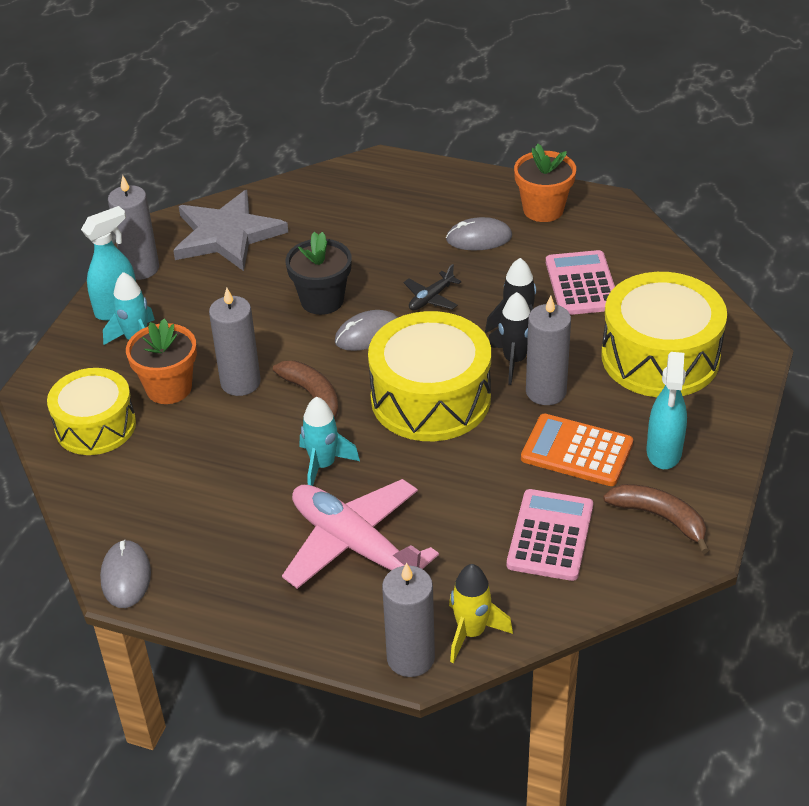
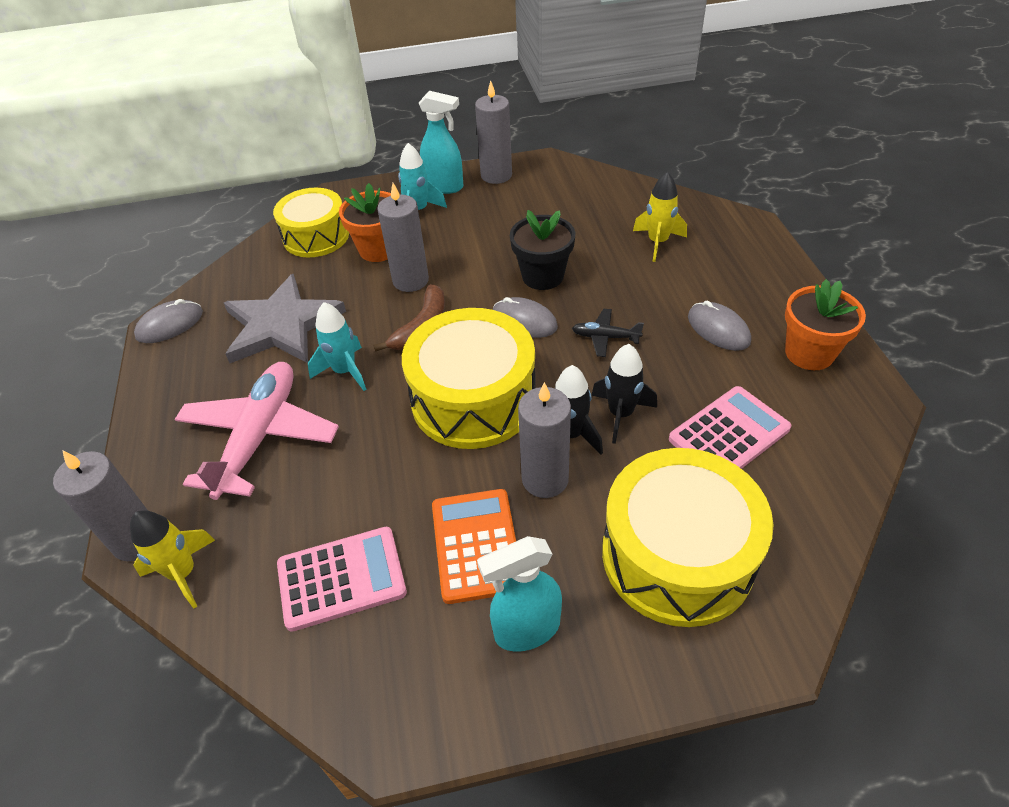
camera: 60 degrees right, 5 degrees up
grey star [173,190,288,271] -> grey star moved to [224,274,346,363]
brown banana [603,484,709,554] -> none
none -> yellow rocket [633,172,687,262]

